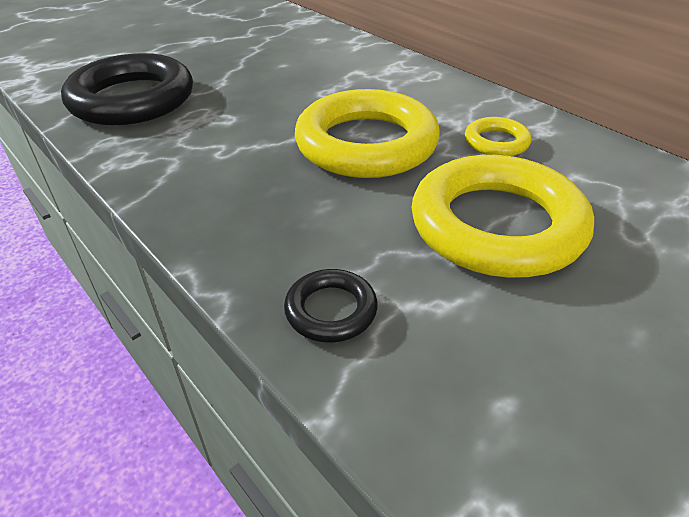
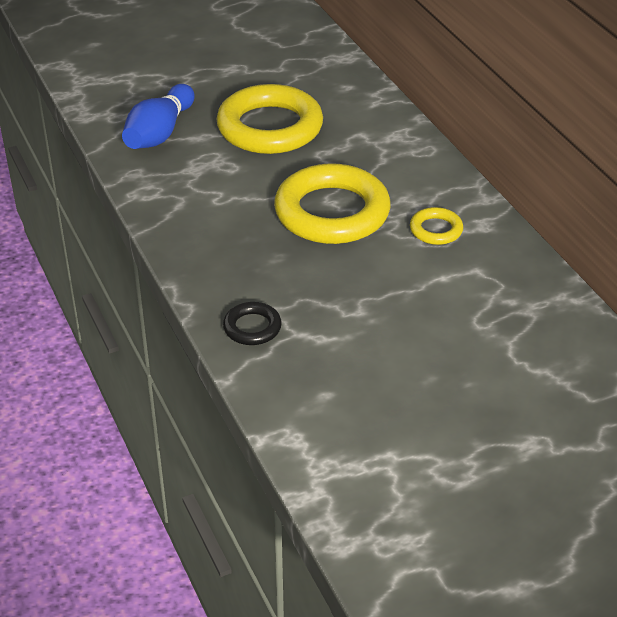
camera: 15 degrees right, 0 degrees up
black ring [61,53,193,125] -> blue bowling pin [122,84,195,149]
yellow ring [411,155,594,278] -> yellow ring moved to [216,84,323,154]

